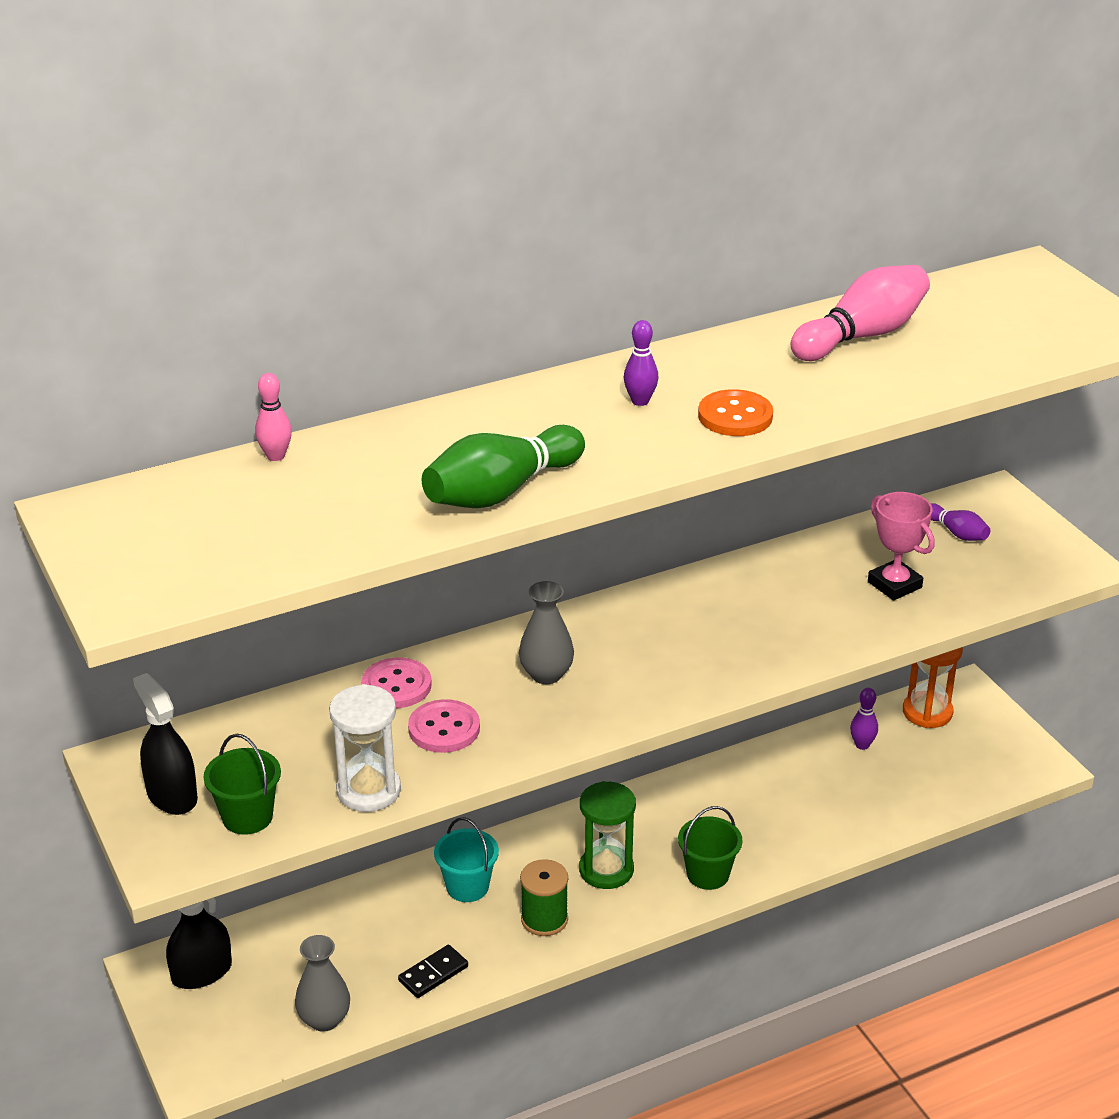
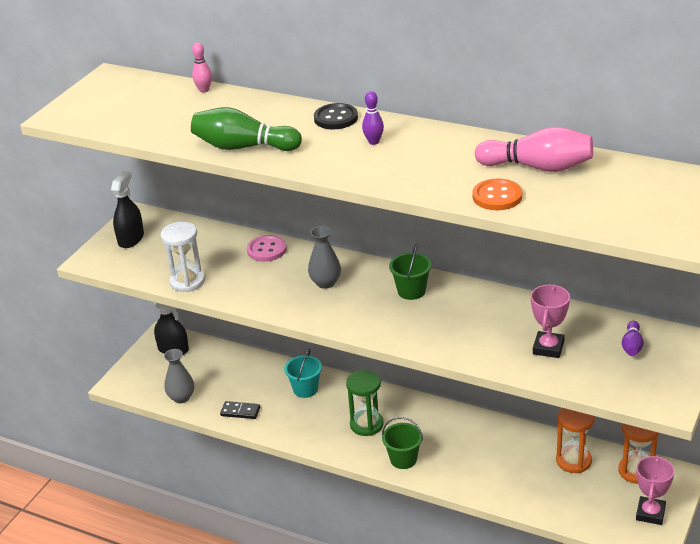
camera: 55 degrees right, 0 degrees up
green bucket [204,734,281,835] -> green bucket moved to [389,243,432,300]
pink button [408,699,480,753] -> none
green spool [520,859,568,936] -> none
orange button [698,389,773,436] -> orange button moved to [472,178,522,210]
purple bowling pin [850,688,878,750] -> orange hourglass [556,408,595,473]
none -> black button [314,103,358,129]
none -> pink trophy [636,455,674,525]

